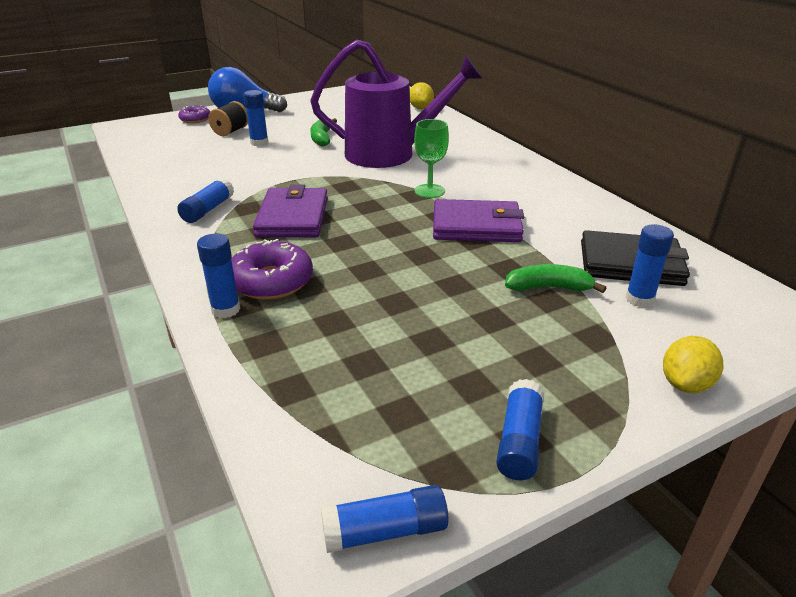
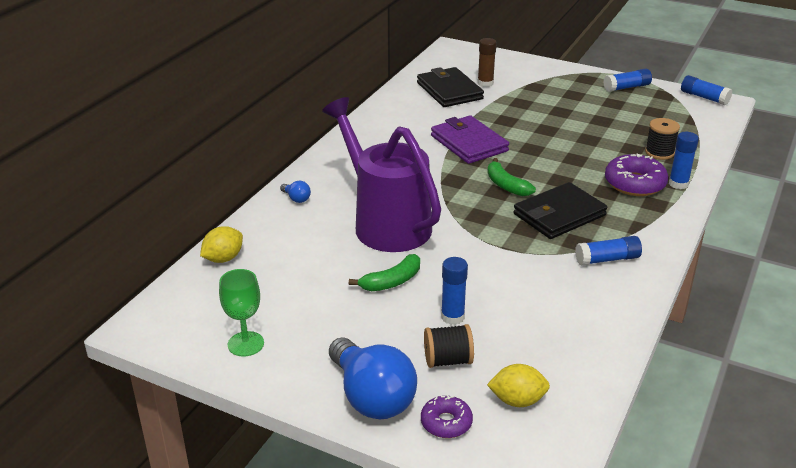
camera: 125 degrees left, 0 degrees up
purple wallet [253,185,328,237] -> black wallet [513,182,607,239]
green goblet [414,119,449,198] -> green goblet moved to [219,269,264,356]
green banana [505,264,606,293] -> green banana moved to [487,158,536,196]
blue glue stick [625,224,674,308] -> brown glue stick [477,38,497,87]
yellow lemon [663,336,723,393] -> yellow lemon moved to [487,364,550,407]
none -> blue light bulb [280,181,311,203]
none -> black spool [645,118,680,160]

